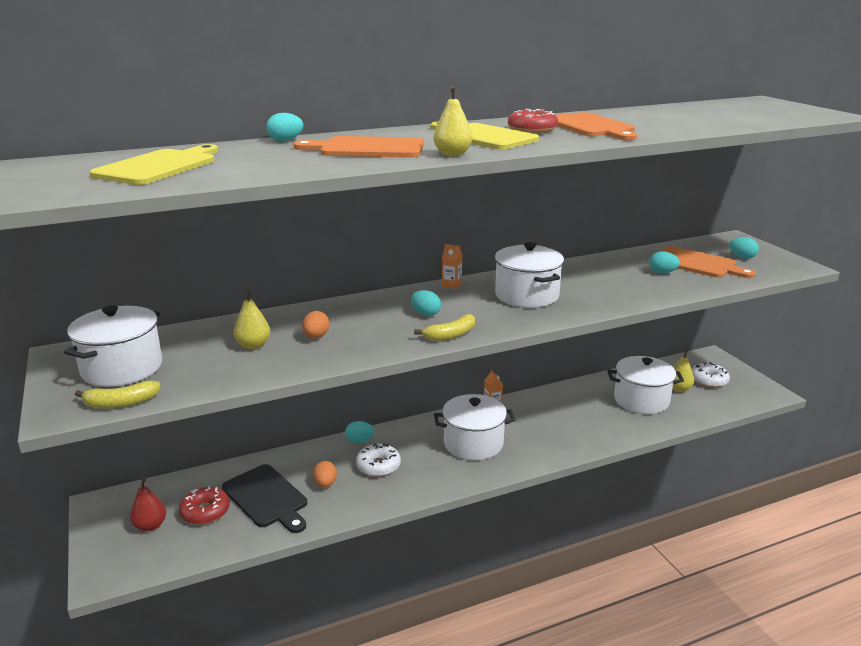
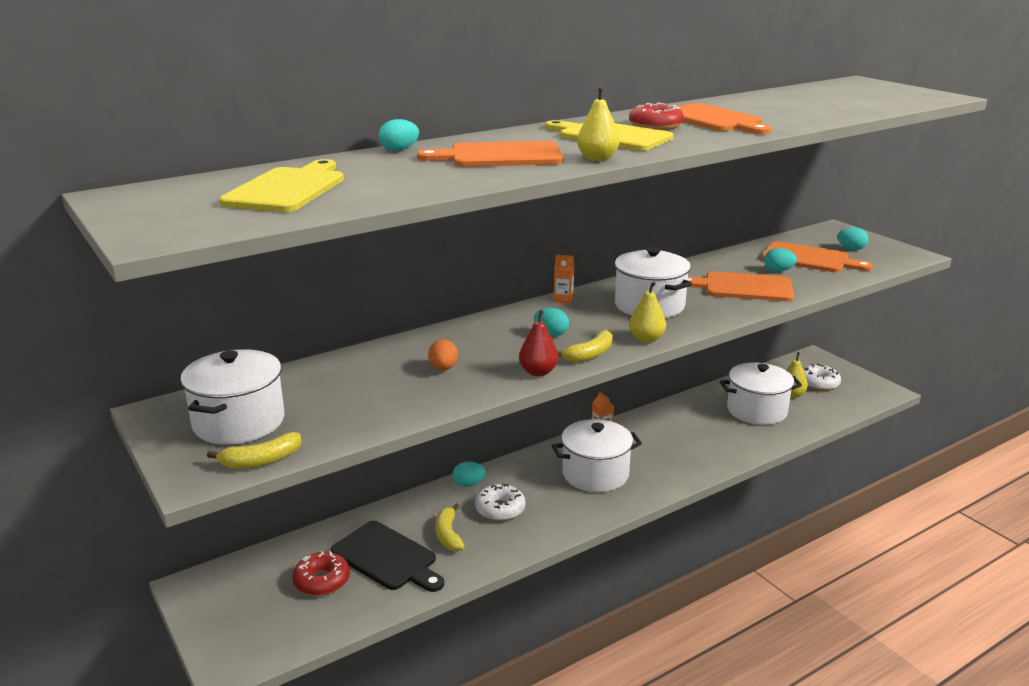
camera: 10 degrees left, 0 degrees up
red pear [130,478,166,531] -> red pear moved to [519,310,559,376]
yellow pear [234,290,270,349] -> yellow pear moved to [629,282,666,343]
orange egg [313,461,337,488] -> yellow banana [435,504,465,551]
none -> orange cutting board [688,271,794,301]

